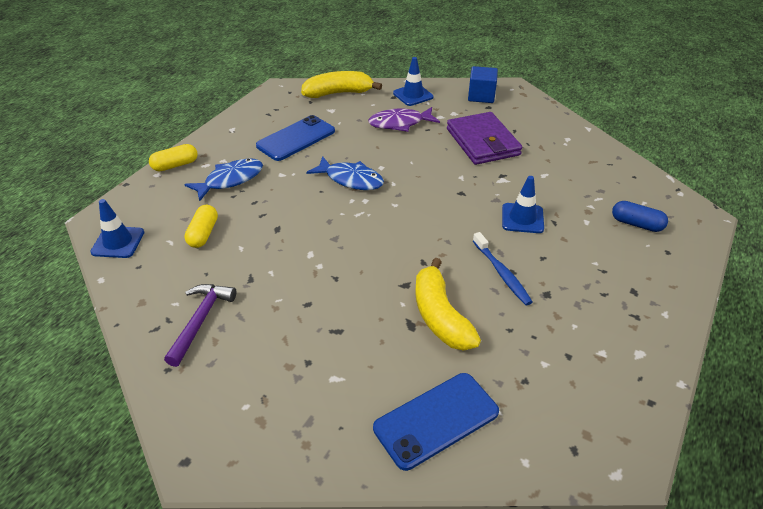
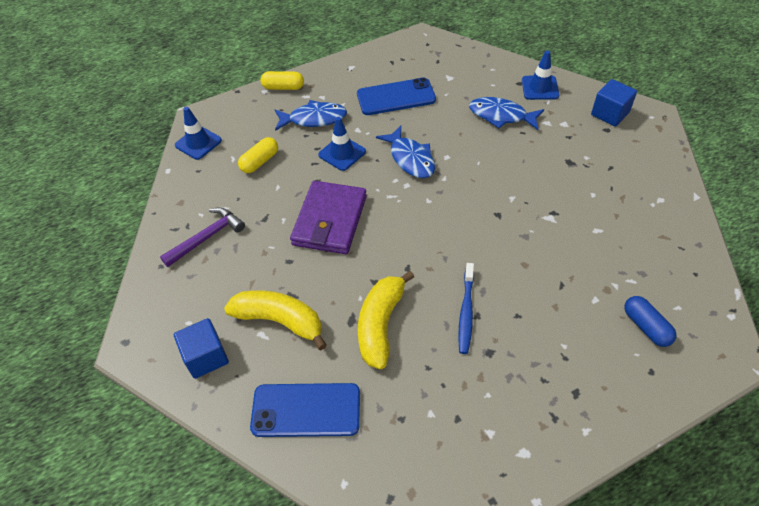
camera: 35 degrees right, 10 degrees up
yellow banana [301,71,382,98] -> yellow banana moved to [224,290,327,350]
purple fish [368,107,440,132] -> blue fish [469,97,544,130]
purple wallet [447,112,522,165] -> purple wallet moved to [290,181,367,254]
blue traffic cone [502,176,544,233] -> blue traffic cone moved to [318,117,366,171]
none -> blue cube [174,318,229,379]

